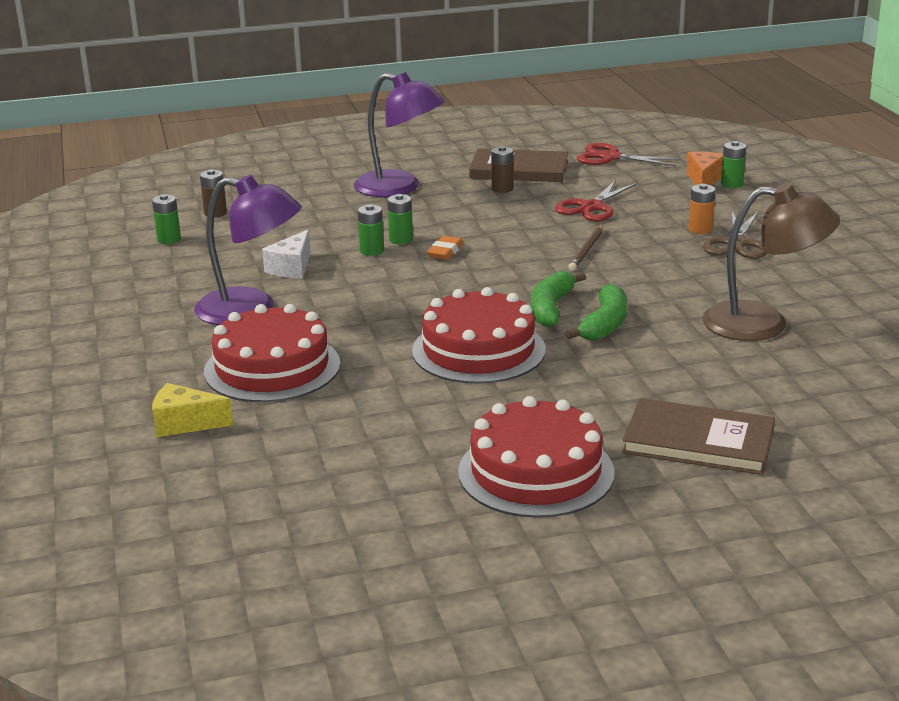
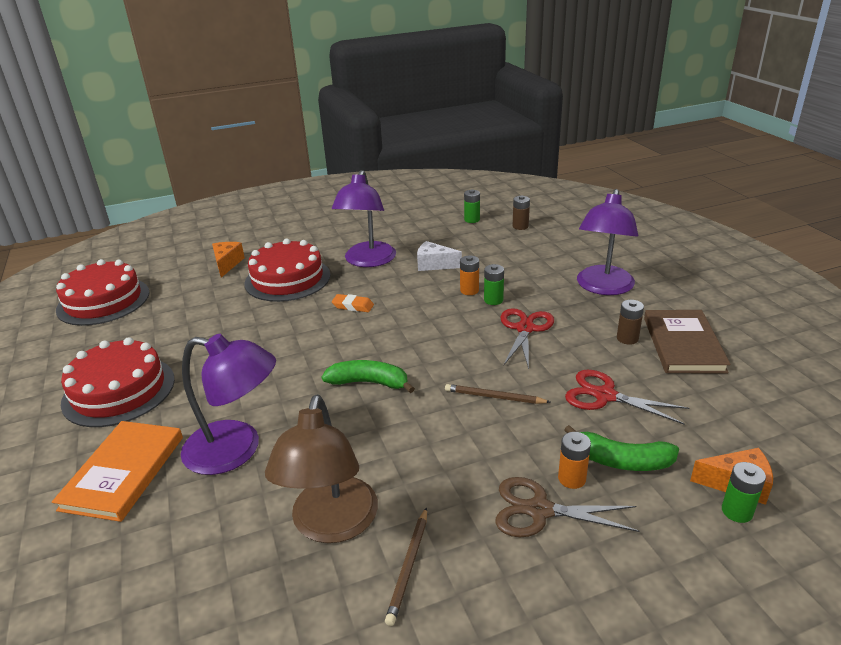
camera: 85 degrees right, 5 degrees up
yellow cheese [152,383,233,437] -> orange cheese [212,242,245,278]
green battery [358,204,384,256] -> orange battery [460,256,479,295]
red cake [412,287,546,384] -> red cake moved to [56,259,150,326]
orange eraser [427,236,464,260] -> orange eraser moved to [332,294,374,312]
green banana [565,284,627,340] -> green banana moved to [565,425,679,471]
red scissors [577,143,681,166] -> red scissors moved to [500,308,554,369]
brown book [622,398,775,475] -> orange book [52,421,183,522]
none -> purple lamp [181,334,276,475]
none -> brown pencil [385,507,427,626]

